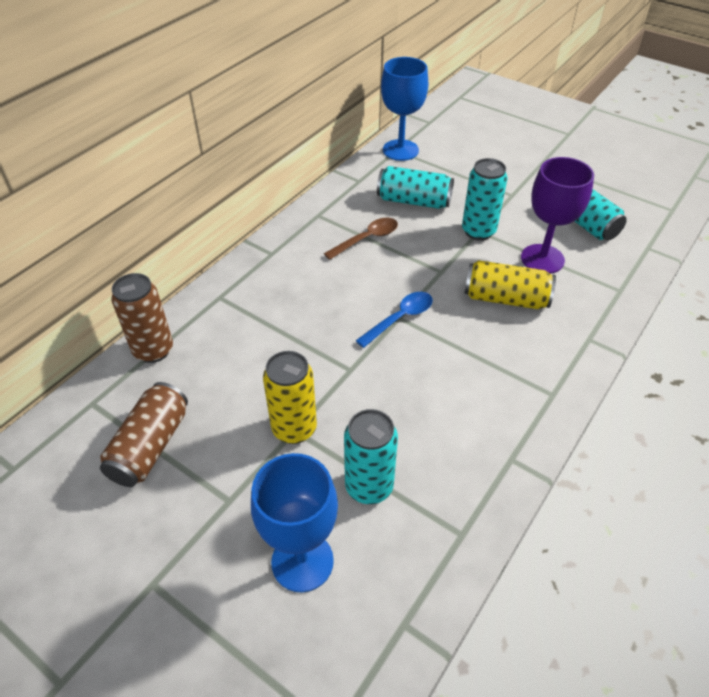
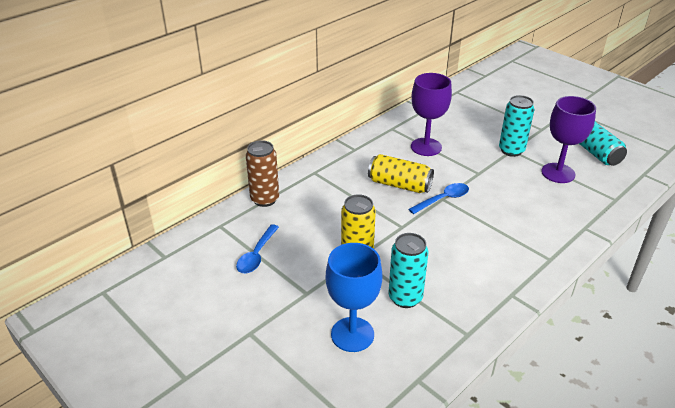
camera: 10 degrees right, 10 degrees down
brown can [100,382,188,487] -> blue spoon [236,224,279,273]
brown spoon [324,218,398,260] -> purple goblet [411,73,452,156]
turquoise can [377,166,454,209] -> none
blue goblet [381,57,428,161] -> none
yellow can [464,260,556,309] -> yellow can moved to [368,154,434,193]

